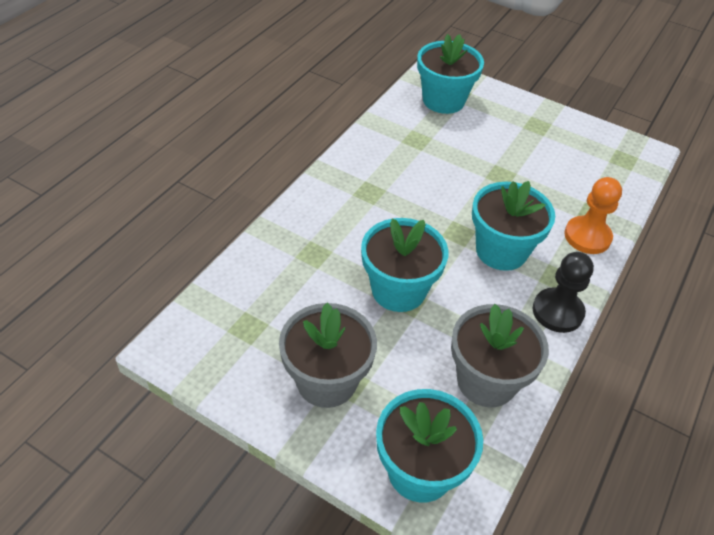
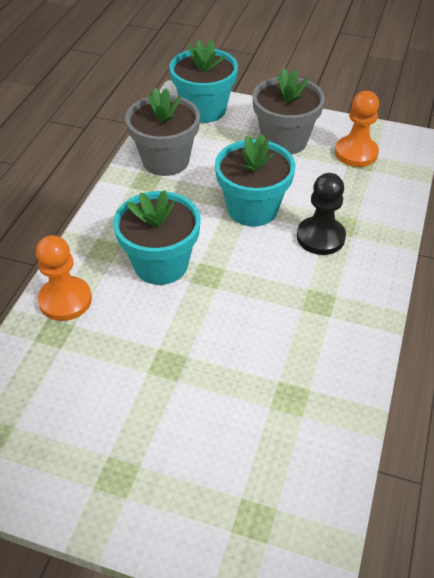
camera: 170 degrees right, 0 degrees up
turquoise flower pot [417,34,484,114] -> none
black pawn [533,252,594,333] -> black pawn moved to [297,173,346,255]
none -> orange pawn [335,91,379,167]

